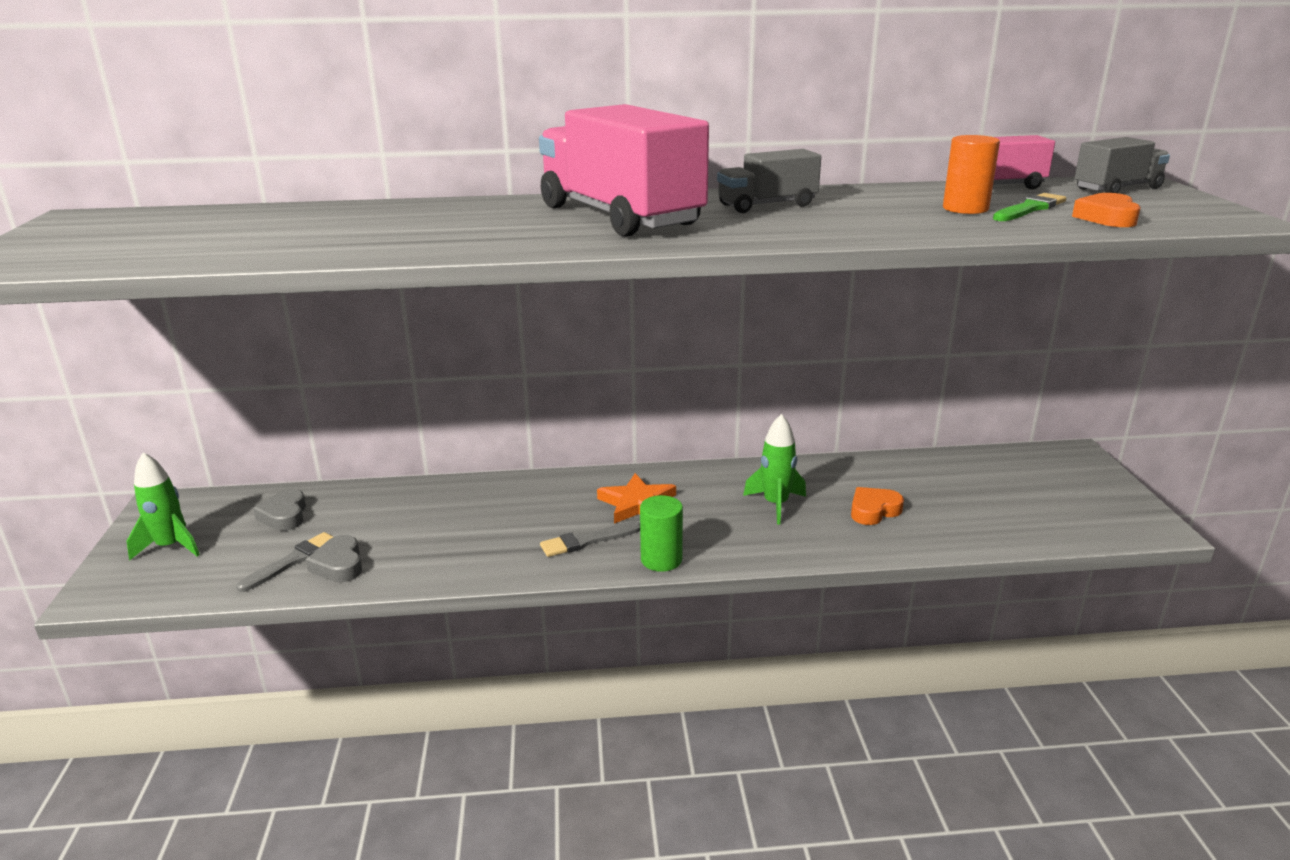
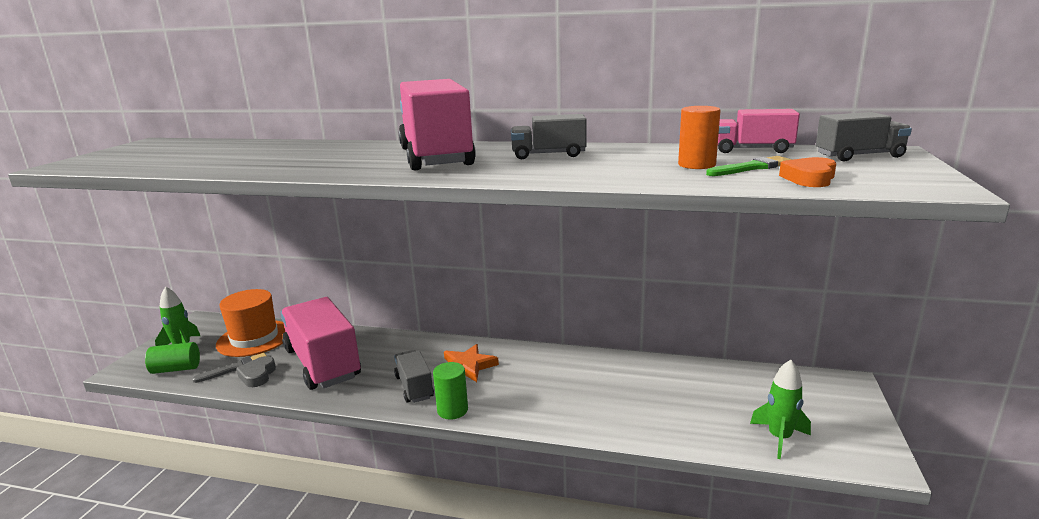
camera: 20 degrees right, 5 degrees down
grey heart [253,489,306,531] -> orange hat [216,289,285,357]
grey brush [540,522,640,557] -> grey truck [394,350,434,403]
green rocket [743,414,806,525] -> green rocket moved to [750,360,811,459]
orange heart [851,487,904,525] -> none
none -> green cylinder [145,342,200,374]
none -> pink truck [280,297,361,390]

